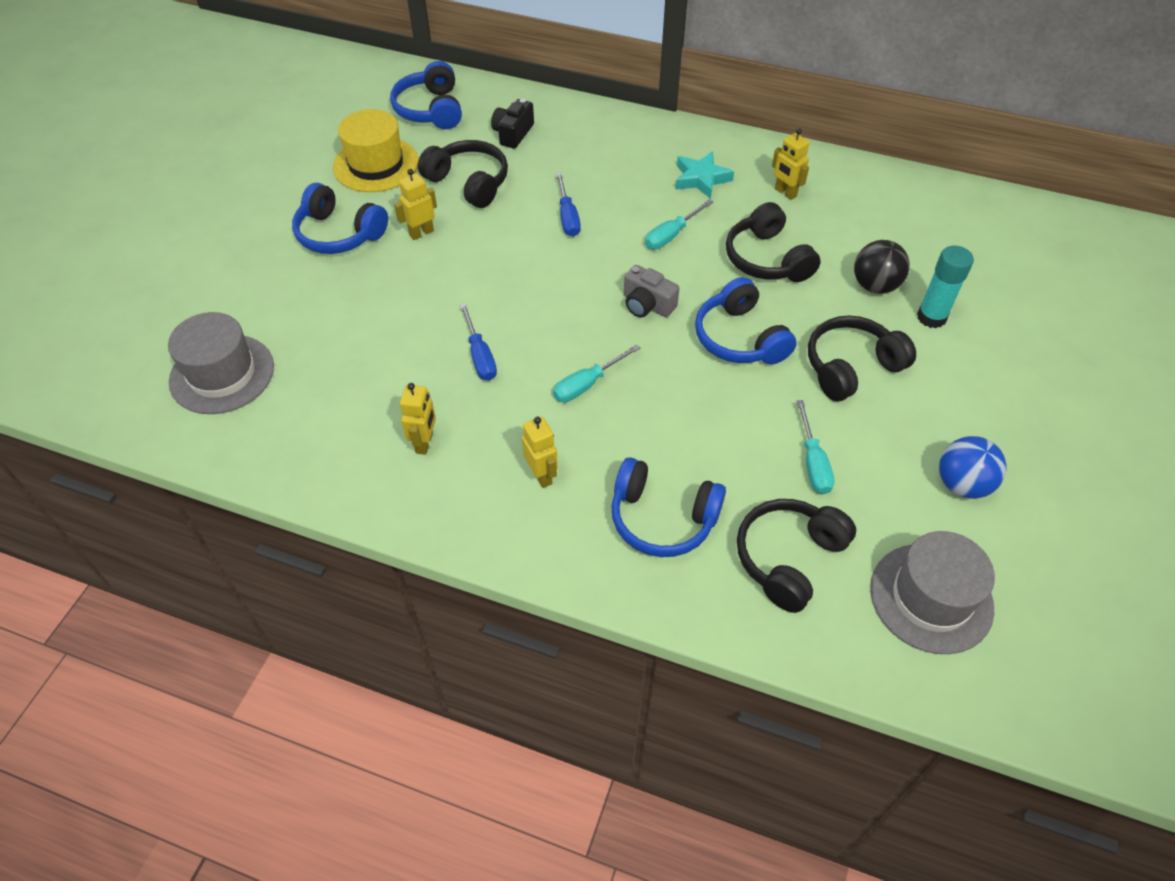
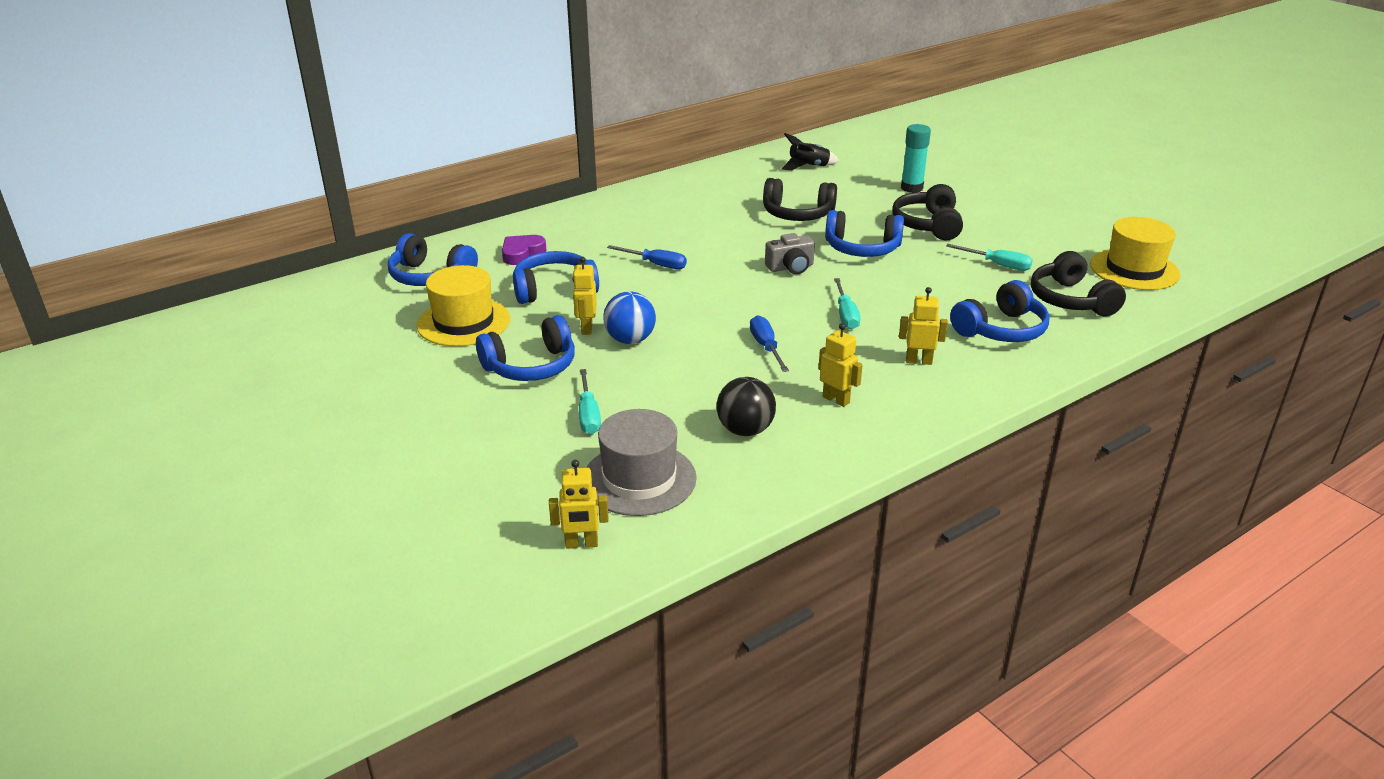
camera: 55 degrees left, 20 degrees down
black headphones [418,140,508,208] -> blue headphones [513,251,599,304]
blue screwdriver [460,303,497,381] -> blue screwdriver turned 120 degrees counterclockwise [750,315,789,372]
black camera [491,99,534,149] -> purple heart [502,235,546,265]
turquoise screwdriver [645,199,714,249] -> turquoise screwdriver moved to [579,369,601,434]
turquoise star [675,151,734,199] -> none
yellow robot [772,128,810,200] -> yellow robot moved to [549,460,609,549]
black ball [854,240,910,294] -> black ball moved to [717,377,776,436]
grey hat [870,531,995,654] -> yellow hat [1090,217,1180,290]
blue ball [939,436,1007,499] -> blue ball moved to [603,291,656,344]
none -> black rocket [782,133,839,170]

